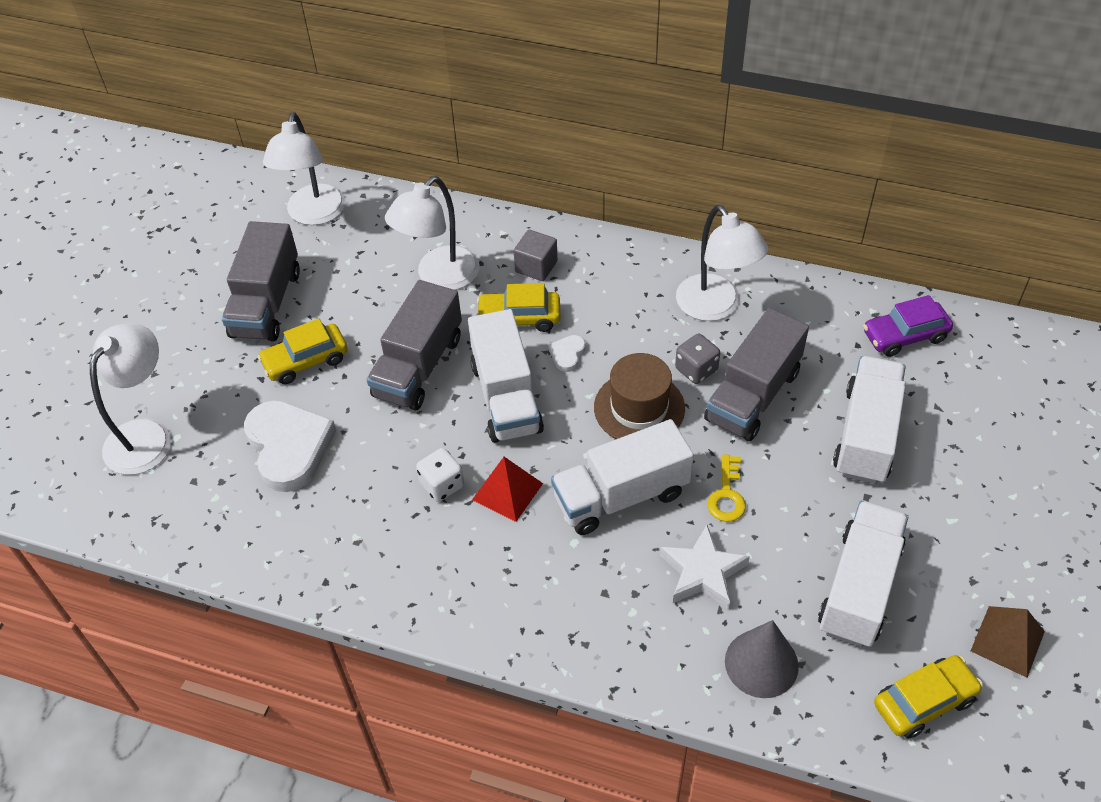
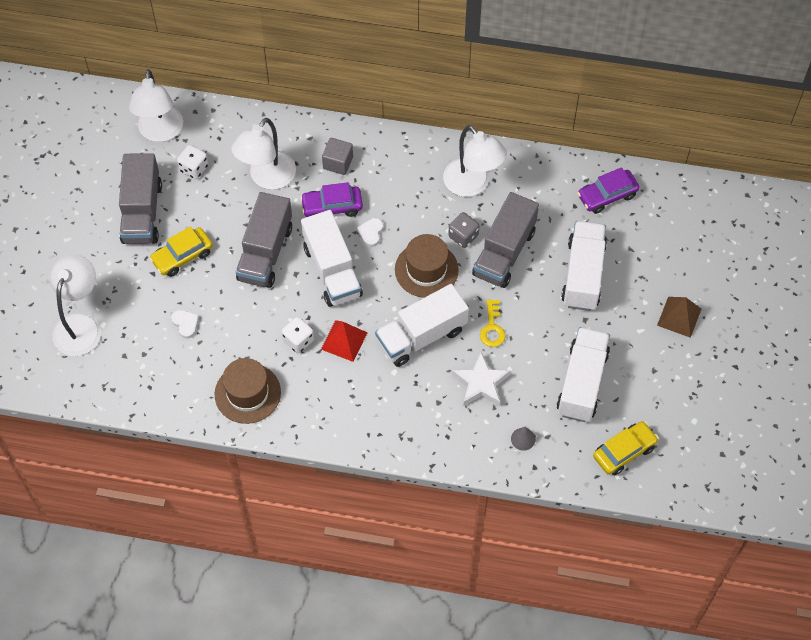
camera: 10 degrees left, 10 degrees up
white heart [244,400,336,492] -> white heart [171,310,199,339], size x0.44
yellow car [476,283,560,332] -> purple car [300,182,363,217]
grey cone [725,620,799,698] -> grey cone [511,427,535,451], size x0.53
brown pyramid [971,606,1045,678] -> brown pyramid moved to [657,297,701,338]
none -> white dice [177,145,208,179]
none -> brown hat [215,358,281,424]

